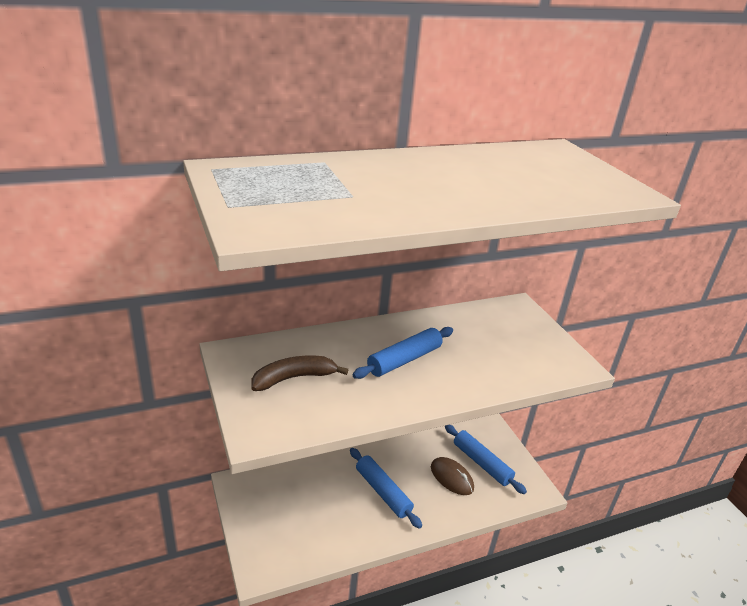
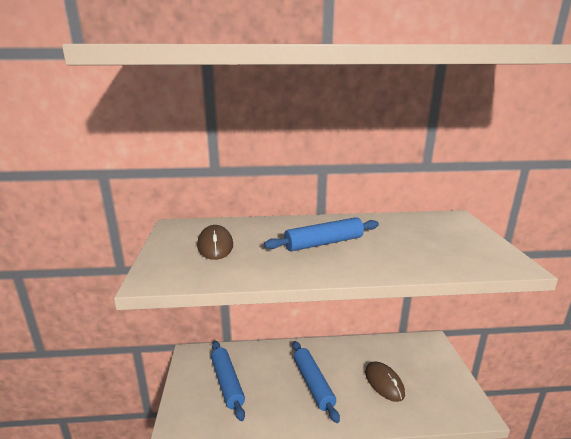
camera: 20 degrees right, 10 degrees down
brown banana [252,356,348,391] -> brown mouse [197,225,233,260]
blue rolling pin [445,425,527,494] -> blue rolling pin moved to [211,341,245,421]

